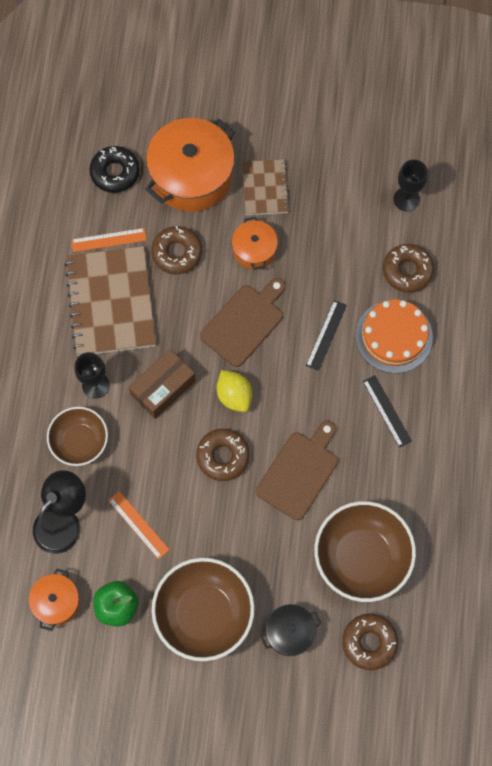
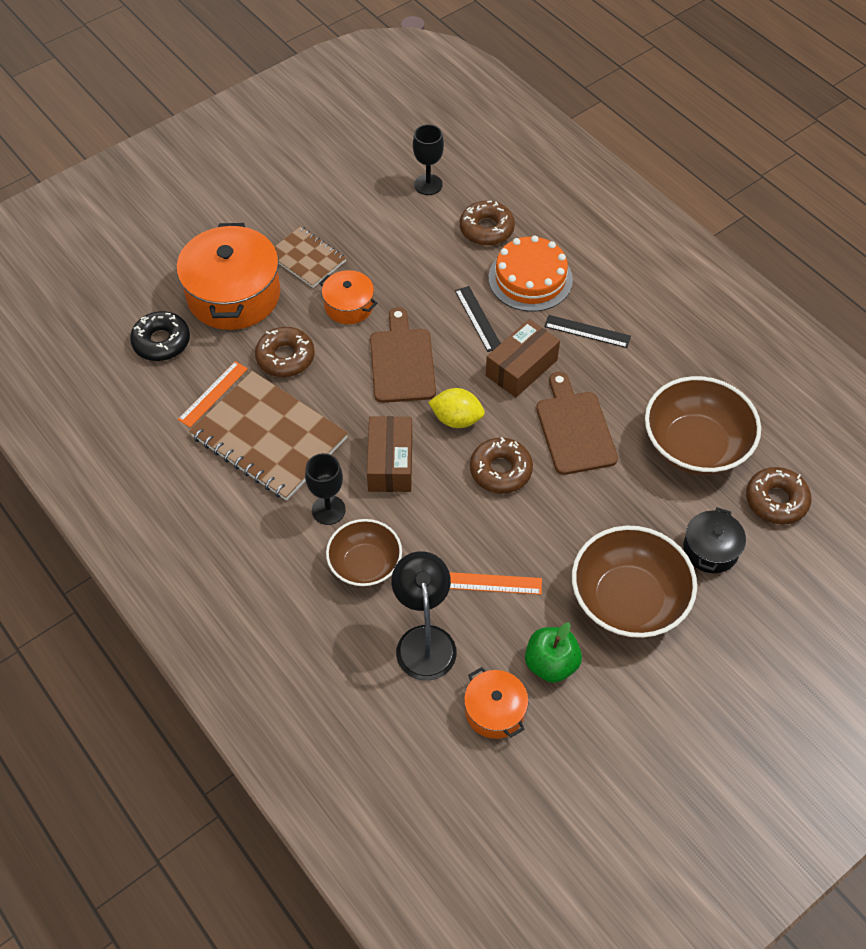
camera: 45 degrees left, 15 degrees down
none -> brown box [486,319,560,398]

